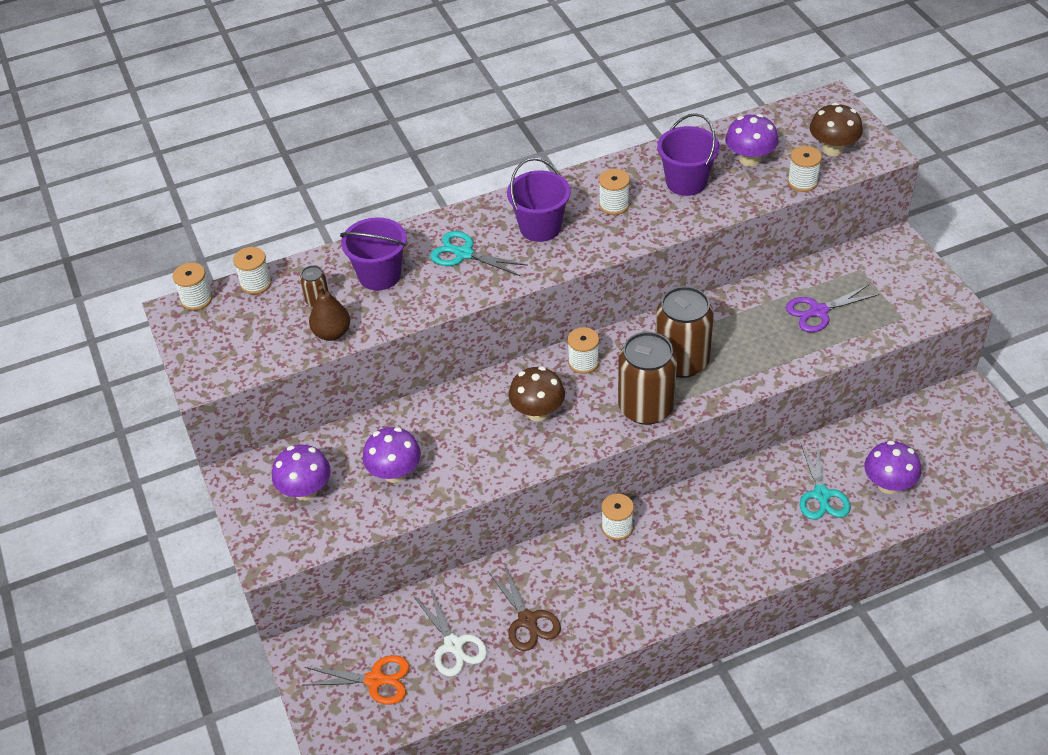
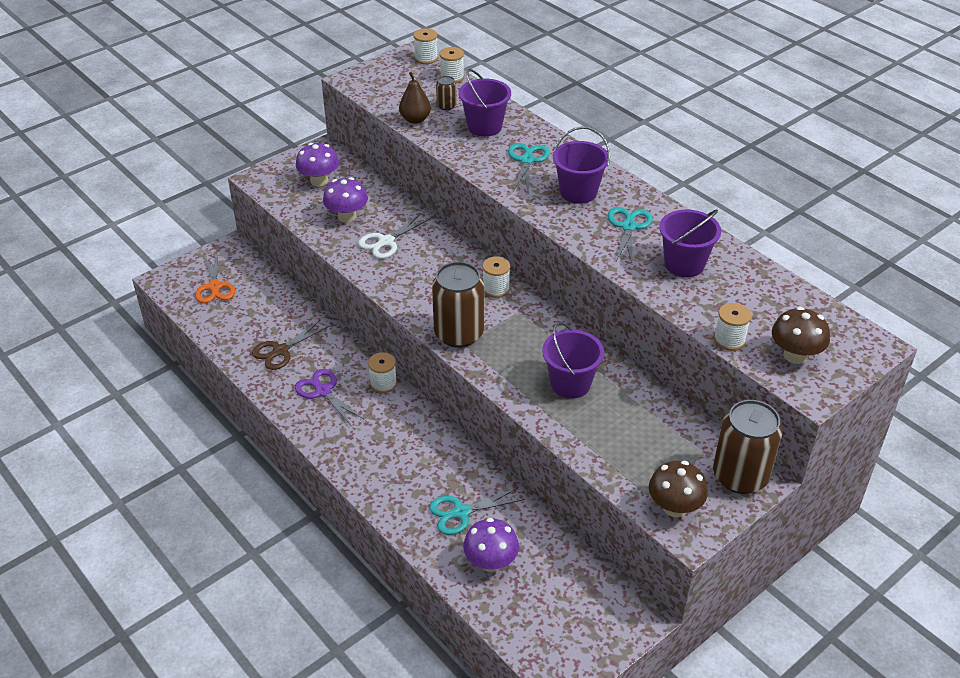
camera: 70 degrees right, 5 degrees down
white scissors [414,588,487,677] -> white scissors moved to [358,213,431,259]
brown mushroom [509,366,565,421] -> brown mushroom moved to [649,461,708,517]
white spool [599,169,630,215] -> turquoise scissors [608,207,653,263]
brown can [656,286,714,378] -> brown can moved to [713,400,782,494]
purple mushroom [725,114,778,167] -> none
purple scissors [786,284,879,332] -> purple scissors moved to [295,369,365,427]
none -> purple bucket [542,322,604,398]

